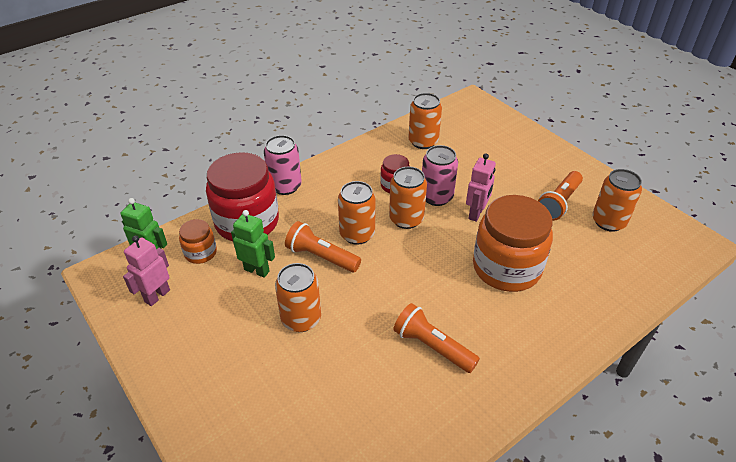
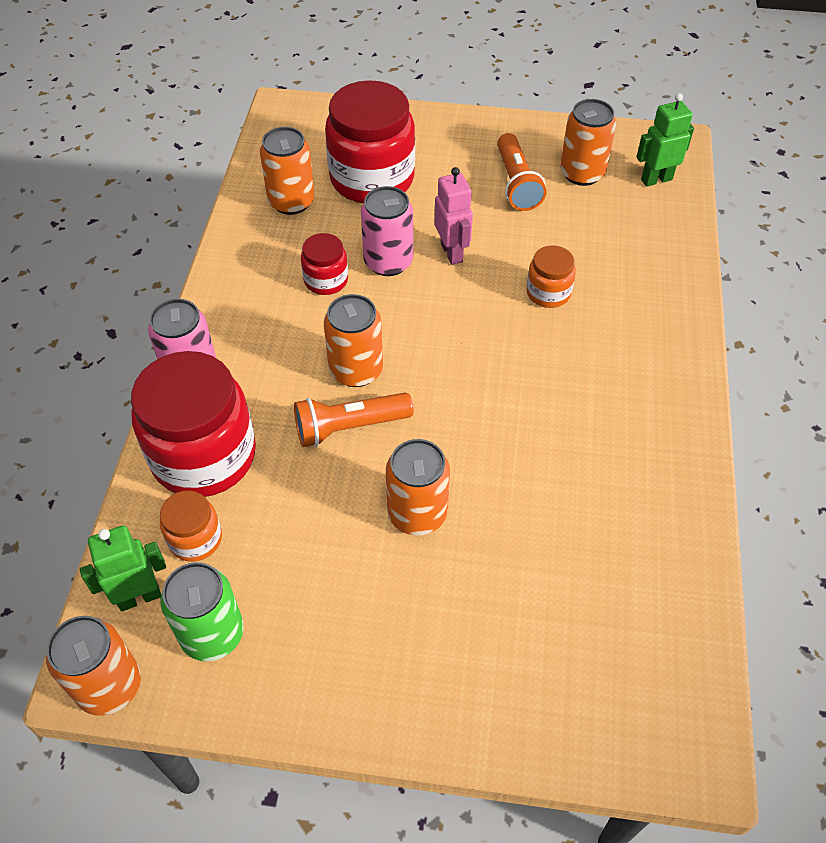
camera: 45 degrees left, 10 degrees up
pink robot [123,235,170,306] -> green can [160,562,244,661]
green robot [231,210,275,278] -> green robot moved to [637,93,694,187]
orange can [389,167,427,229] -> orange can moved to [46,616,141,716]
orange flashlight [393,303,480,373] -> none
orange jar [473,195,553,292] -> orange jar [526,245,576,308], size x0.48
none -> red jar [325,80,415,203]

